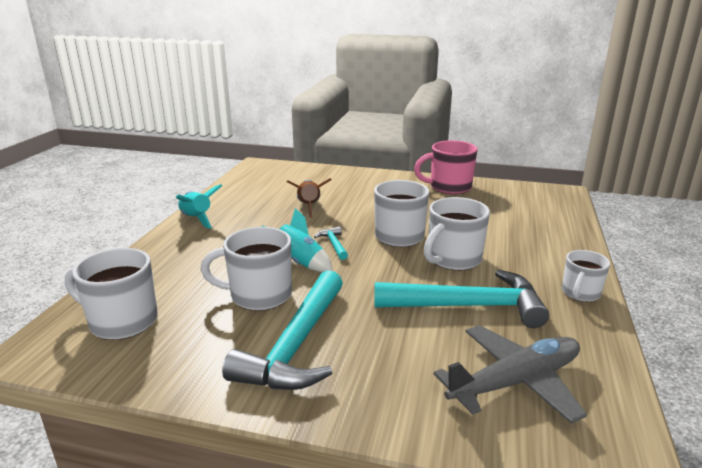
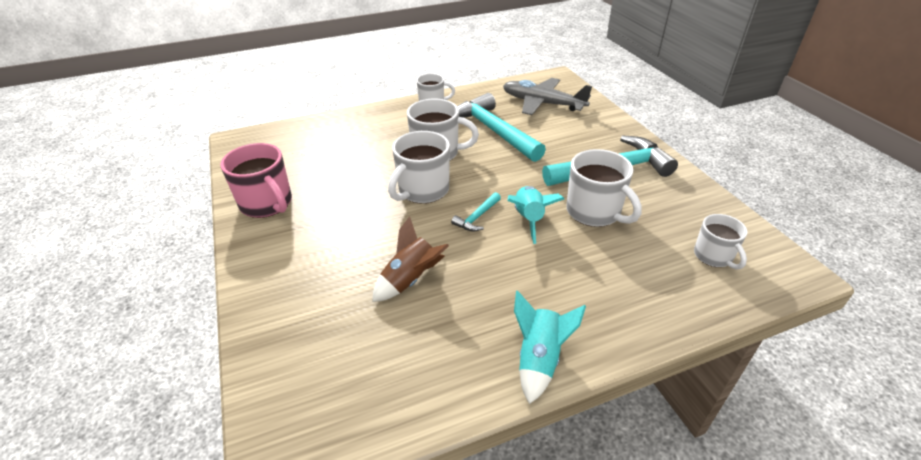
camera: 125 degrees left, 15 degrees up
white mug [65,248,158,340] -> white mug [694,214,748,270], size x0.63

